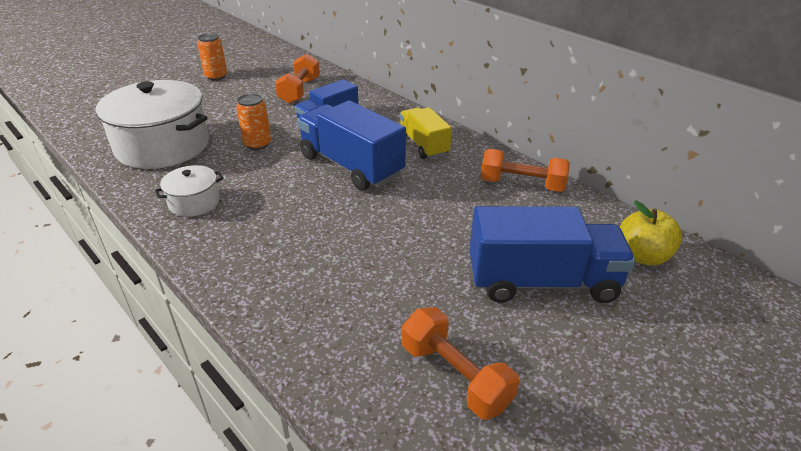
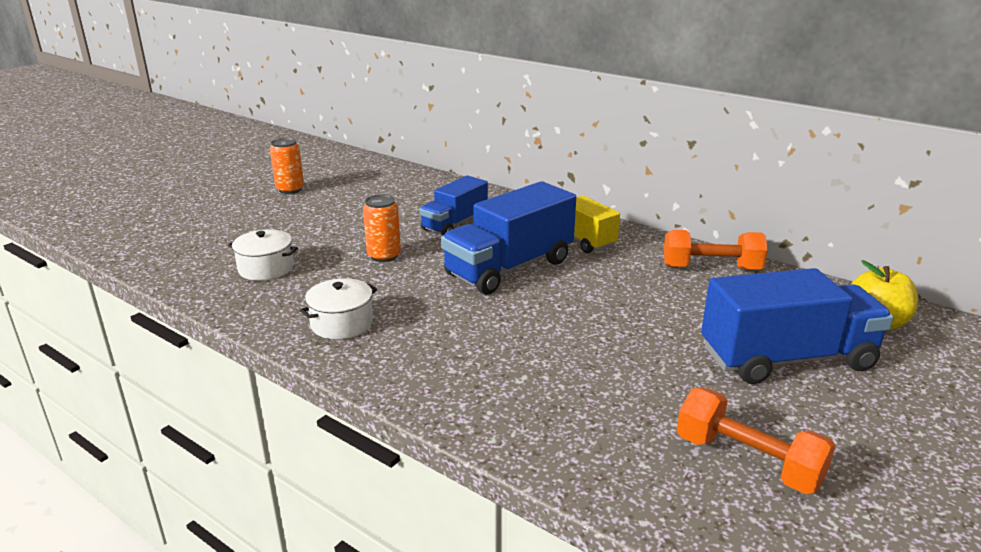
camera: 10 degrees left, 10 degrees down
white pot [96,80,209,169] -> white pot [228,229,298,281], size x0.48
orange dumbbell [275,54,320,104] -> none
blue truck [297,100,406,190] -> blue truck turned 75 degrees counterclockwise [441,181,576,295]

